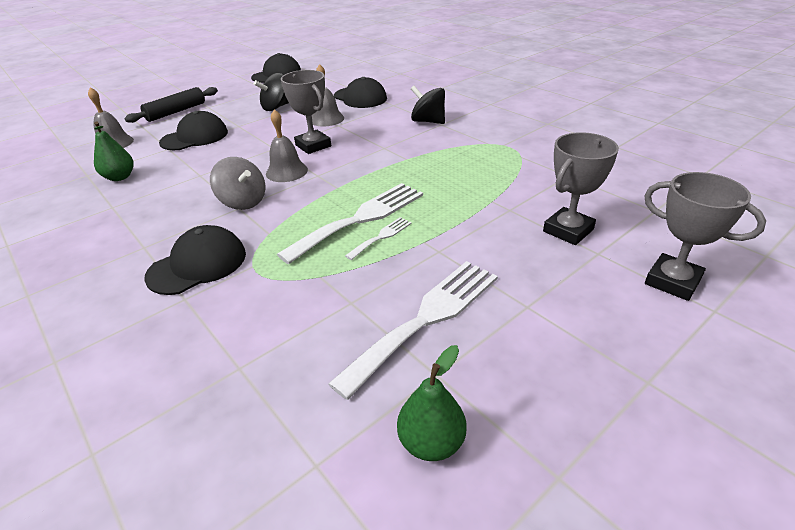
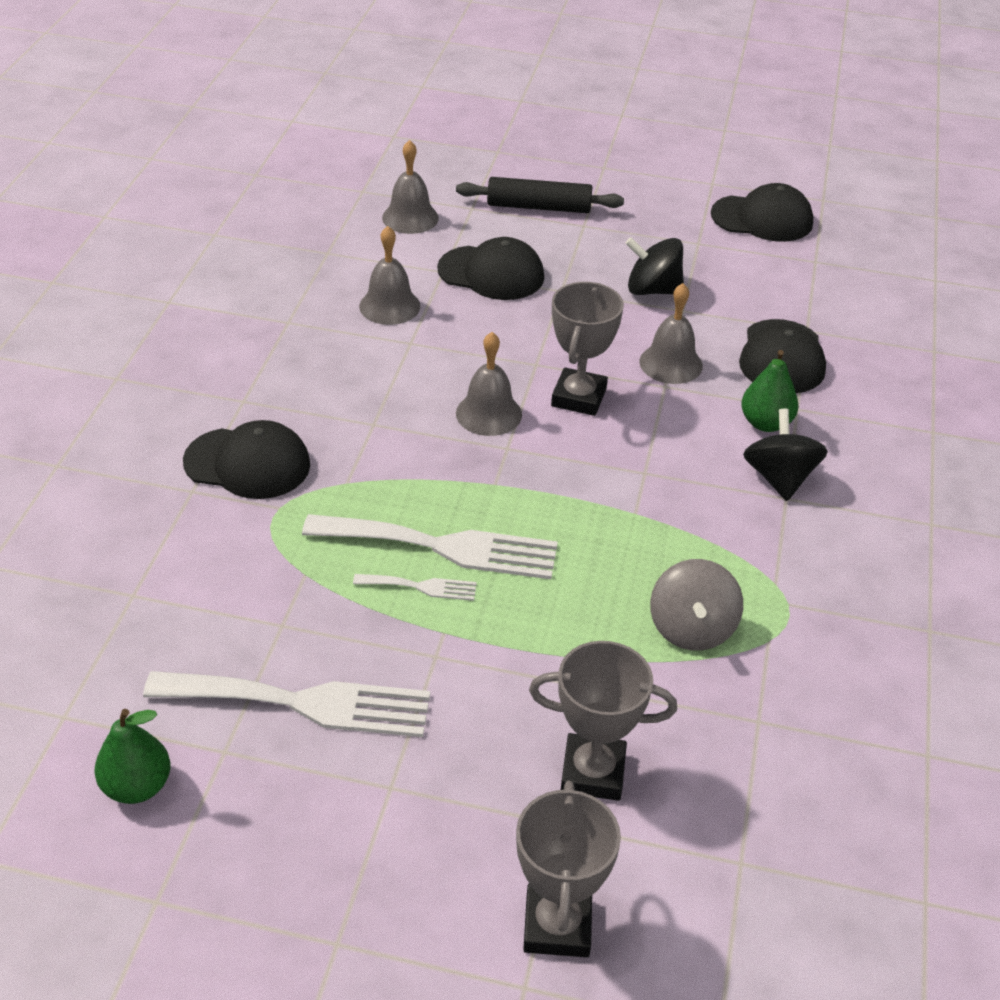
camera: 50 degrees right, 5 degrees up
green pear [94,122,133,181] -> green pear moved to [741,350,798,432]
grey spinning top [210,157,265,210] -> grey spinning top moved to [650,559,743,651]
none -> grey bell [359,226,420,325]

